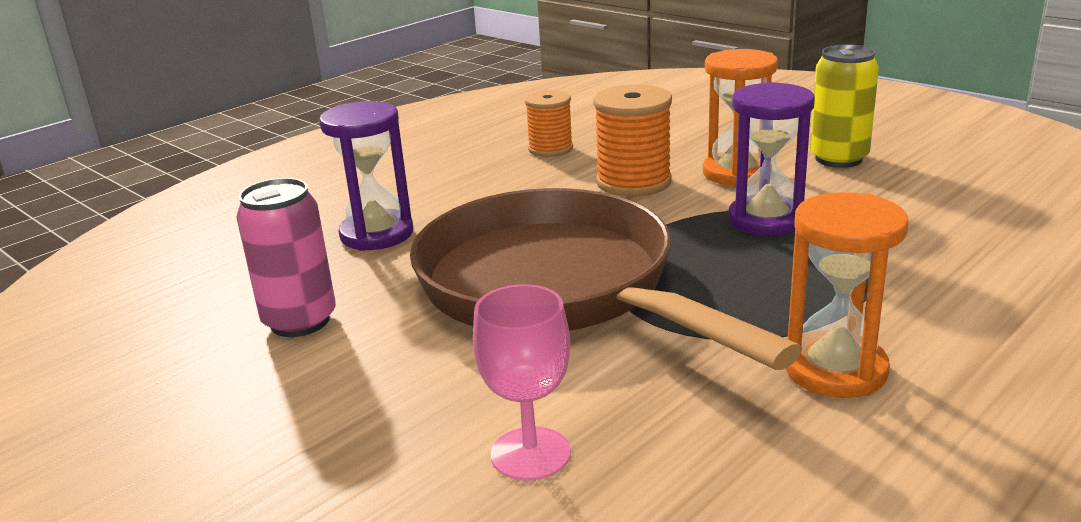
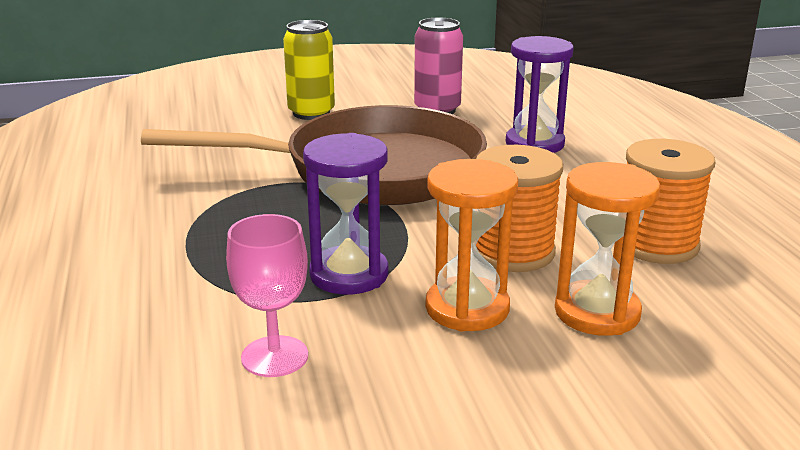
camera: 120 degrees right, 0 degrees up
pink goblet [473,284,571,481] -> pink goblet moved to [226,214,308,377]
orange spool [525,90,573,157] -> orange spool [626,139,715,264], size x1.51
orange hourglass [786,192,909,398] -> orange hourglass moved to [555,162,660,336]
yellow can [810,44,879,168] -> yellow can moved to [283,20,335,120]

